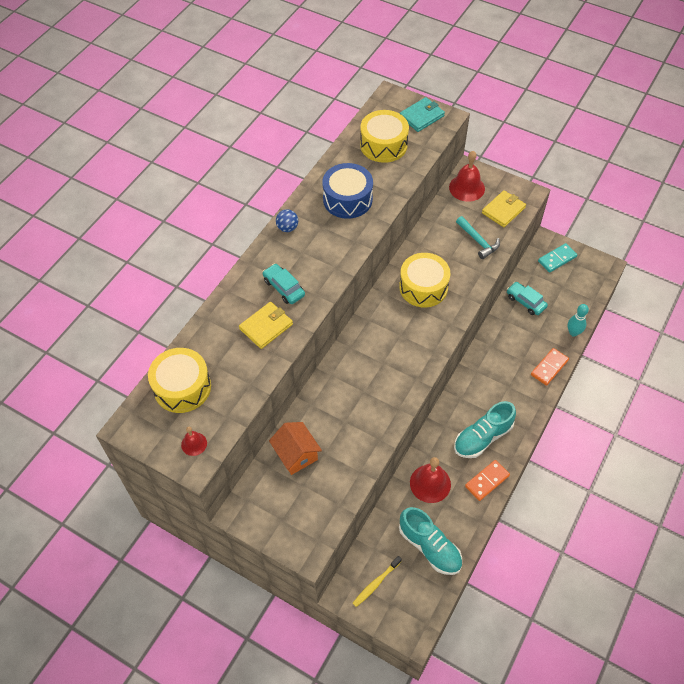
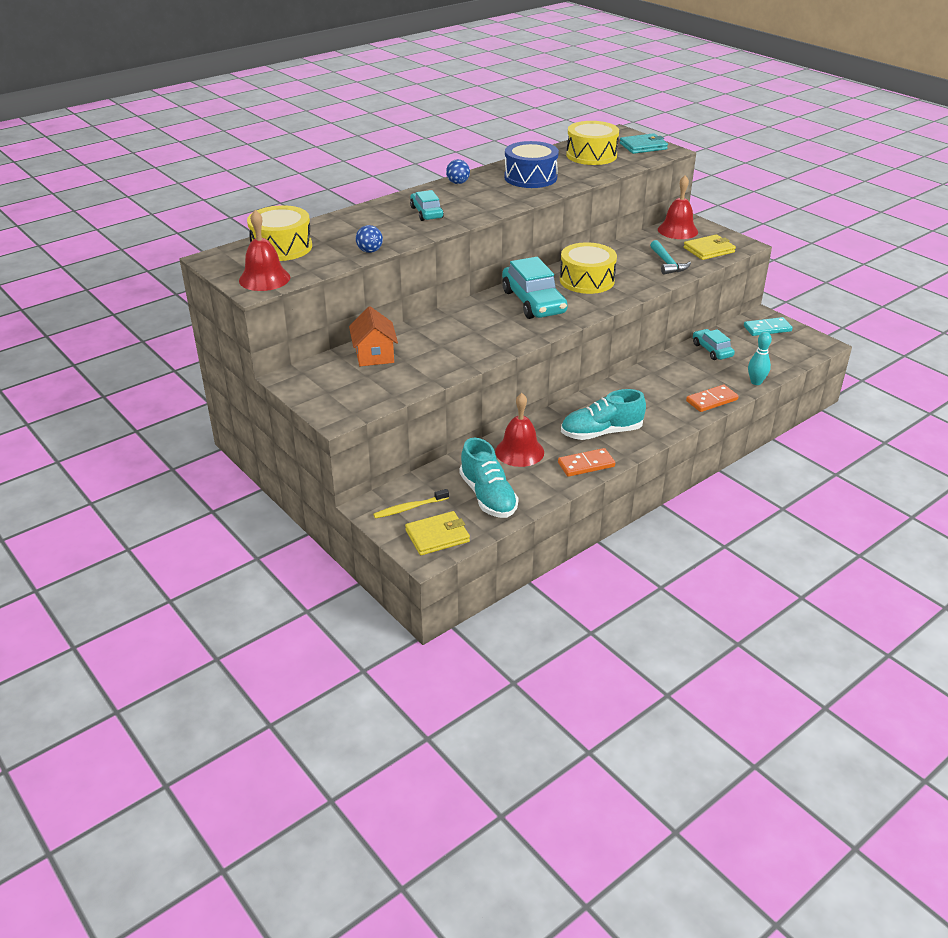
camera: 20 degrees right, 20 degrees down
red bell [181,427,207,456] -> red bell [239,210,290,291], size x1.84
yellow wallet [239,302,293,349] -> yellow wallet moved to [405,511,470,555]
none -> blue ball [356,225,383,253]
none -> turquoise car [502,257,568,319]

